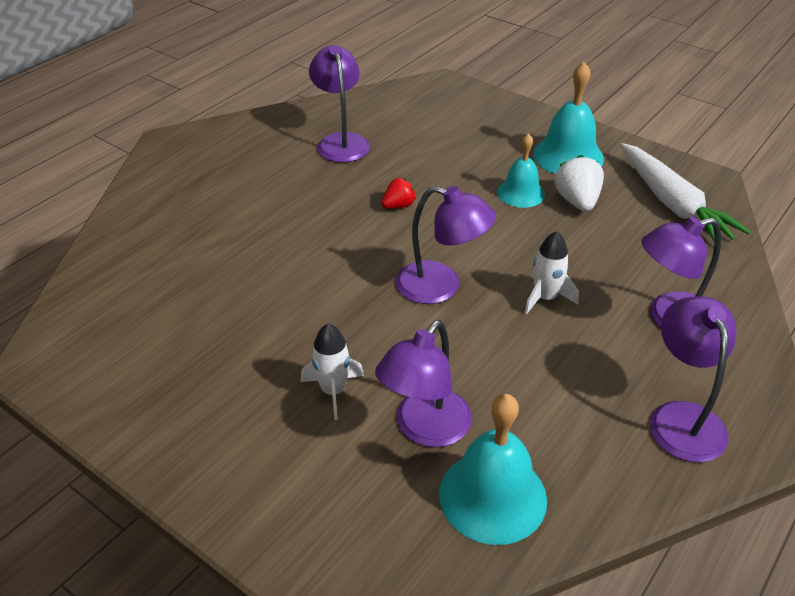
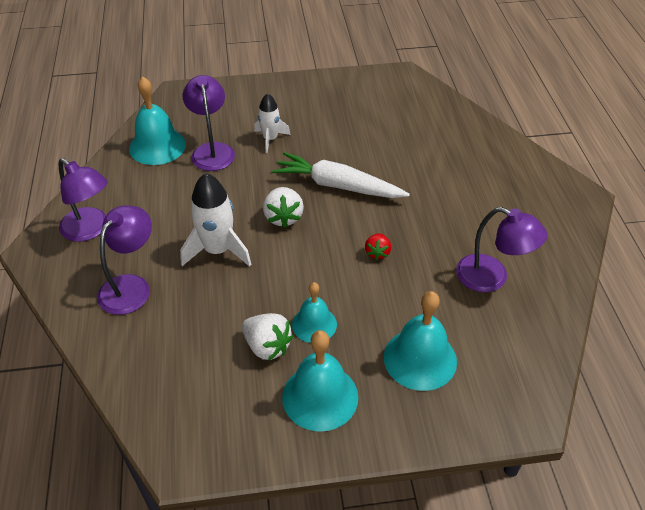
camera: 135 degrees right, 5 degrees up
purple lamp [396,186,496,304] -> white strawberry [263,187,304,228]
white rocket [524,231,579,315] -> white rocket [180,173,252,267], size x1.61
white carrot [620,143,751,241] -> white carrot moved to [272,152,410,198]
none -> turquoise bell [384,291,457,391]

